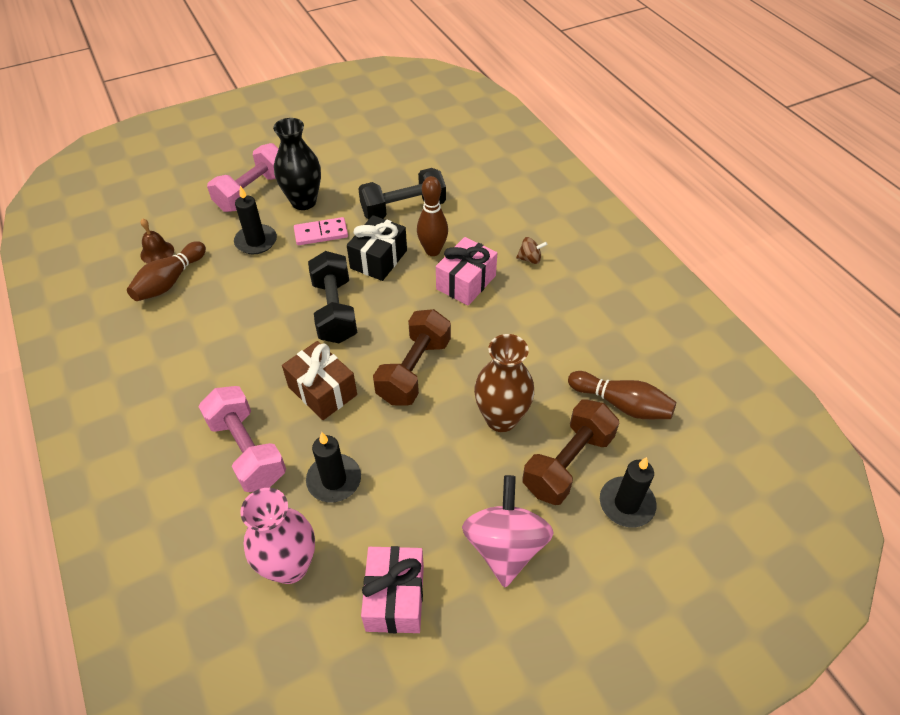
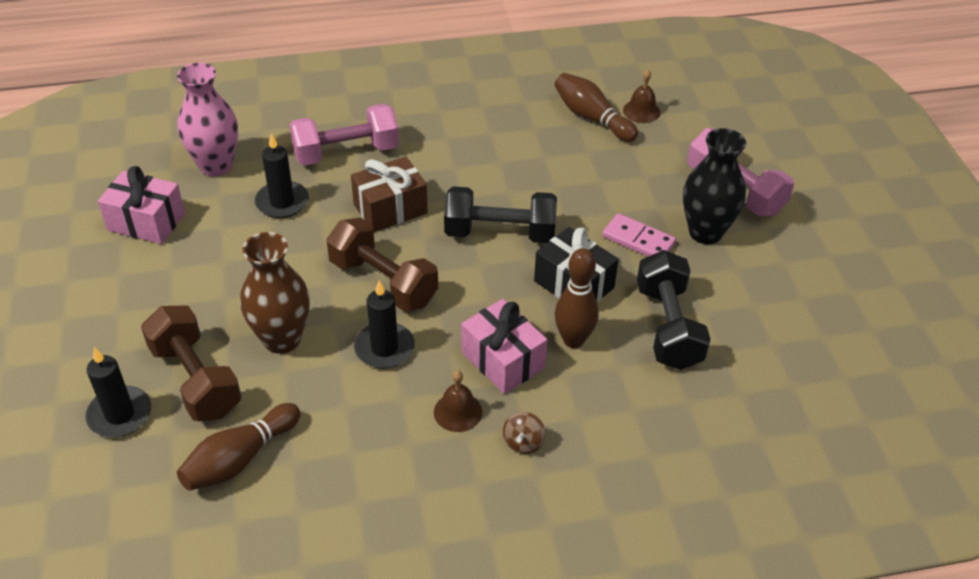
camera: 105 degrees right, 5 degrees down
black candle [234,186,277,254] -> black candle moved to [354,280,415,369]
pink domino [294,217,348,245] -> pink domino turned 60 degrees counterclockwise [602,213,676,257]
pink spinning top [462,475,554,587] -> none
none -> brown bell [434,370,482,432]

